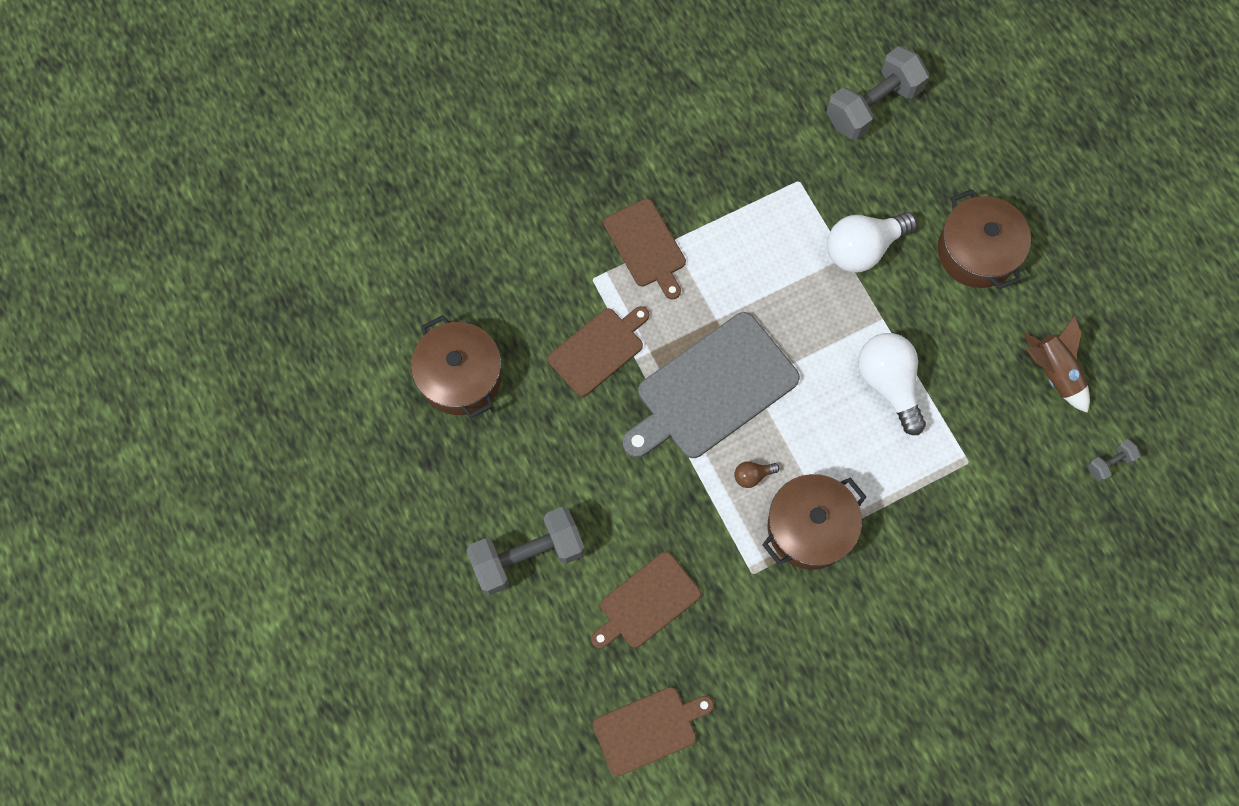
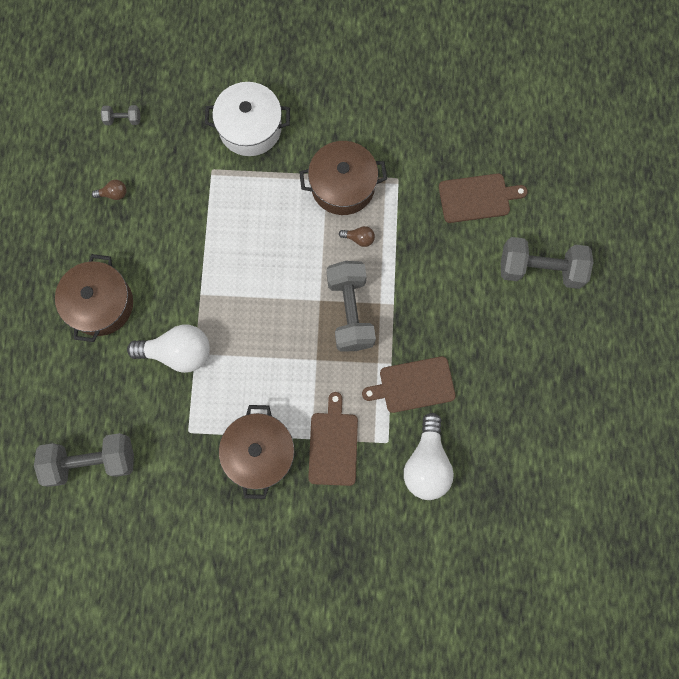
camera: 150 degrees left, 5 degrees up
brown pot [411,315,502,418] -> brown pot moved to [219,405,294,499]
brown cutting board [593,687,714,776] -> none
grey cutting board [623,312,800,458] -> grey dumbbell [326,261,376,352]
white light bulb [858,333,926,435] -> white light bulb moved to [404,413,454,500]
brown rocket [1024,316,1090,413] -> brown light bulb [92,180,127,200]
none -> white pot [205,82,290,156]

